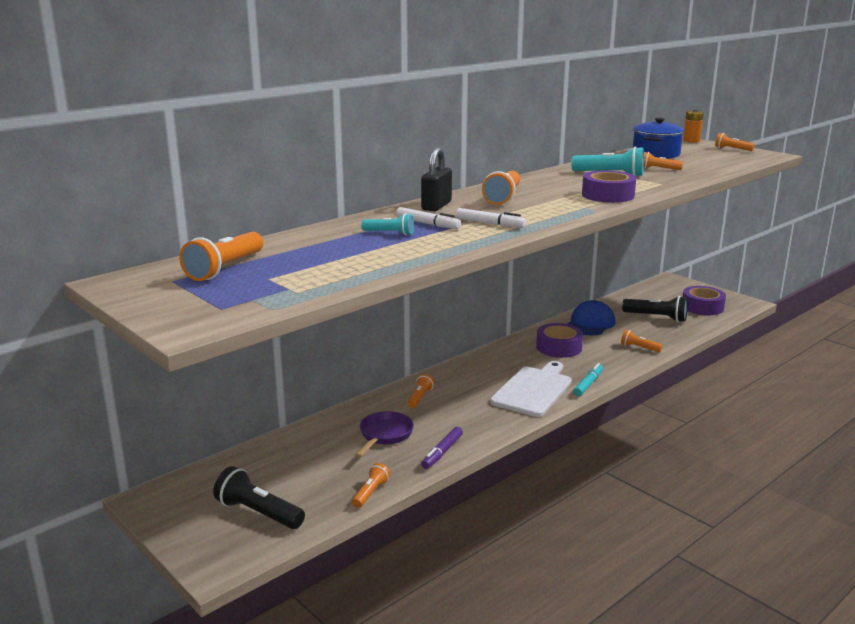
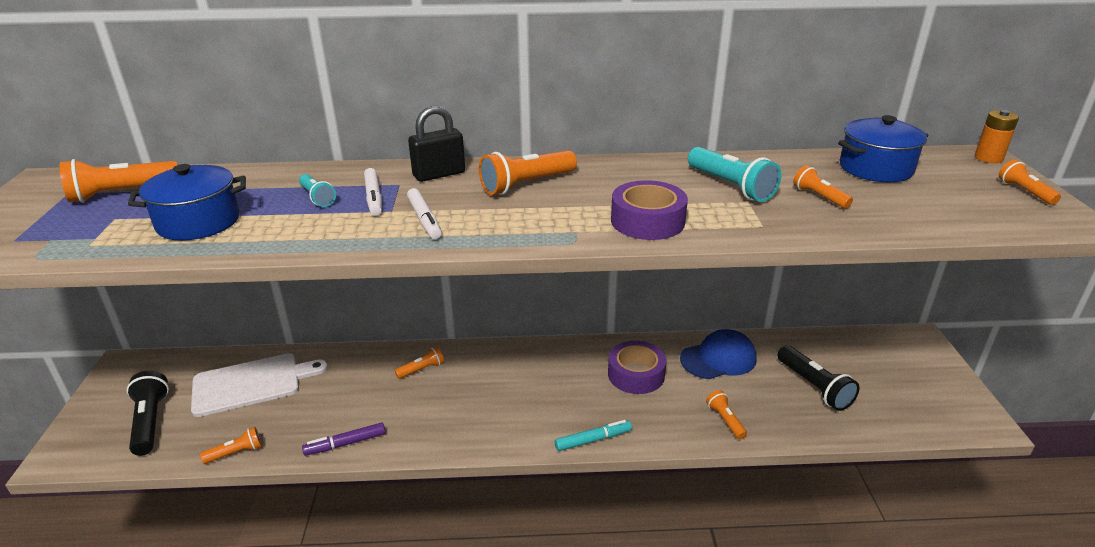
camera: 40 degrees right, 10 degrees up
purple pan [355,411,414,458] -> none
white cutting board [490,361,572,417] -> white cutting board moved to [191,353,328,417]
purple tape [683,286,726,315] -> none
none -> blue pot [128,164,246,241]

